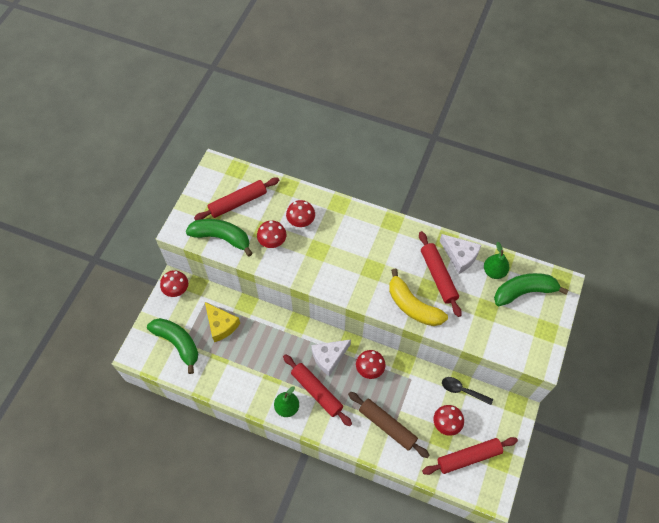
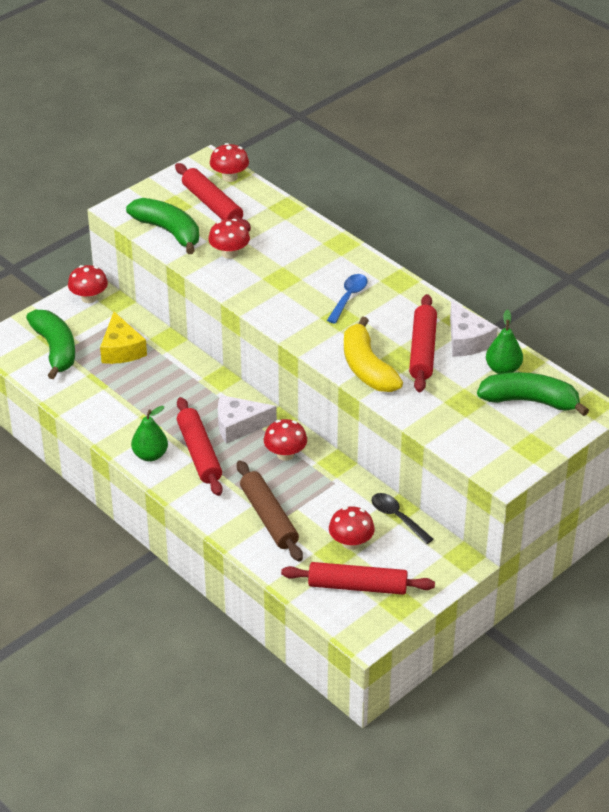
camera: 25 degrees right, 20 degrees down
red rolling pin [194,178,279,220] -> red rolling pin turned 60 degrees clockwise [175,163,251,232]
red mushroom [286,200,315,227] -> red mushroom moved to [210,143,249,182]
none -> blue spoon [327,274,368,323]

